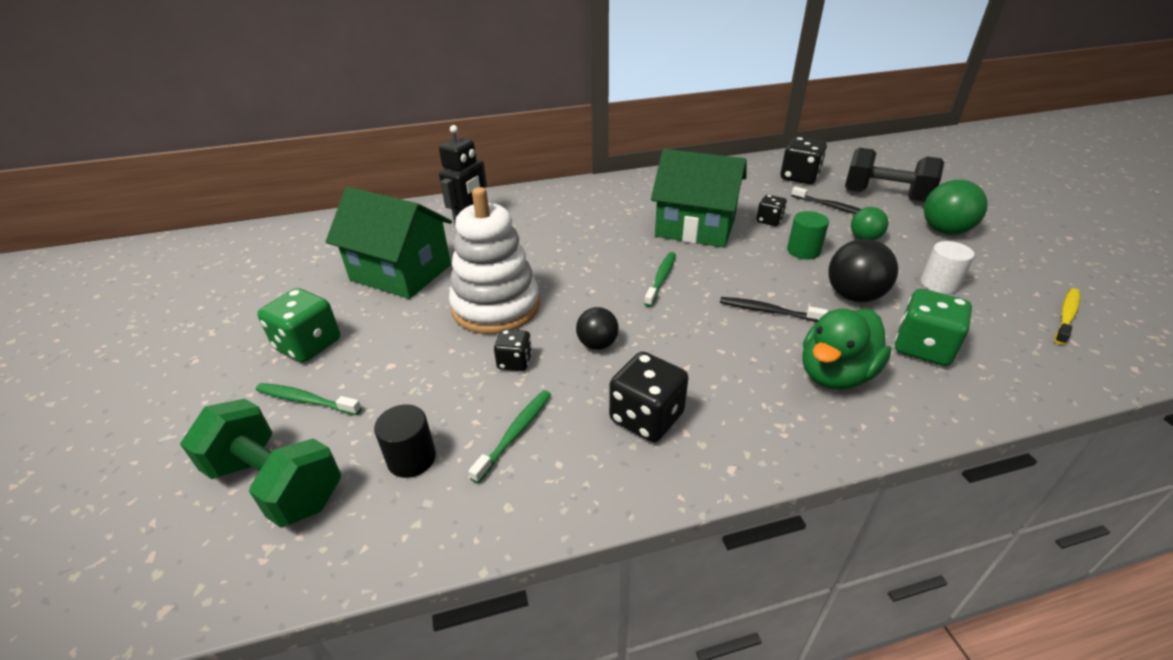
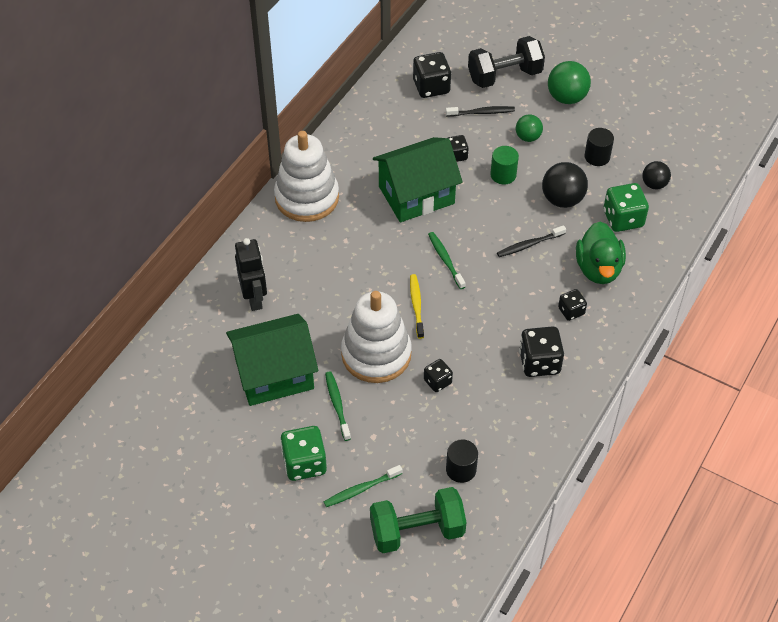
camera: 45 degrees left, 15 degrees up
green toothbrush [469,390,551,483] -> green toothbrush moved to [325,371,351,441]
black ball [576,307,619,350] -> black ball moved to [642,161,671,189]
white cylinder [921,241,975,294] -> black cylinder [585,128,614,166]
yellow toothbrush [1055,288,1080,345] -> yellow toothbrush moved to [410,274,424,339]
none -> white stacking toy [274,131,339,222]
none -> black dice [558,289,587,321]

